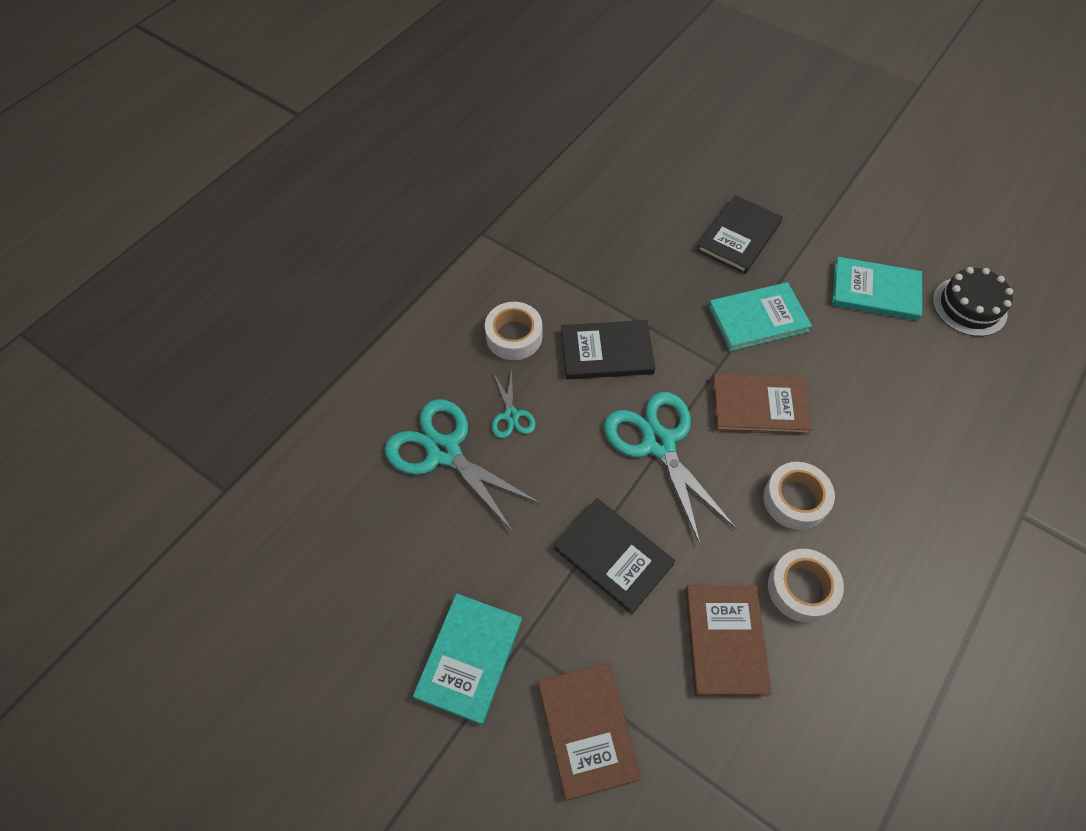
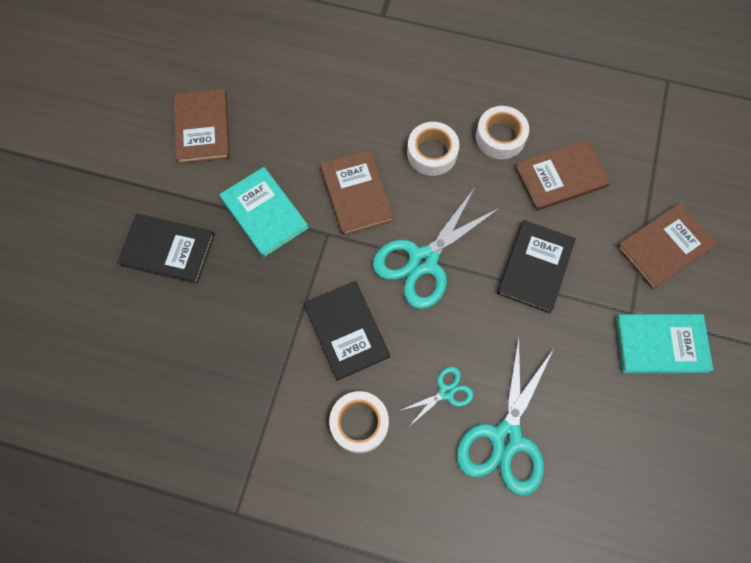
camera: 110 degrees left, 10 degrees up
turquoise book [832,257,922,321] -> brown book [174,89,230,164]
black cake [933,267,1013,337] -> none

